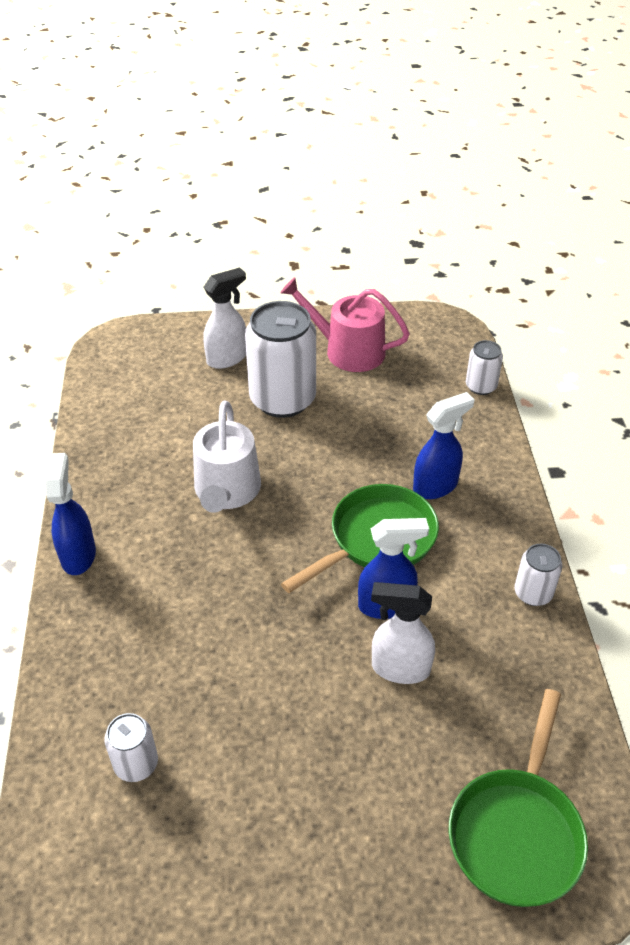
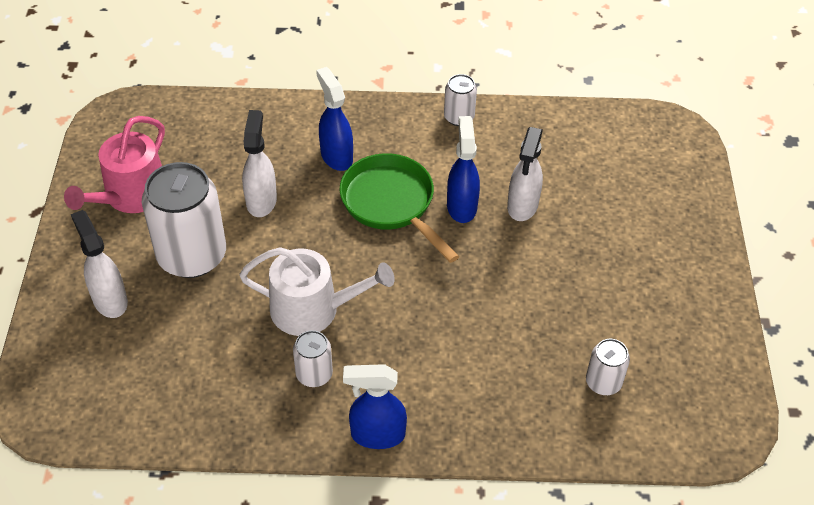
camera: 85 degrees left, 5 degrees up
green pan [449,689,588,907] -> none
white can [466,340,503,395] -> white can moved to [293,330,333,387]
none -> white spray bottle [242,110,277,217]

